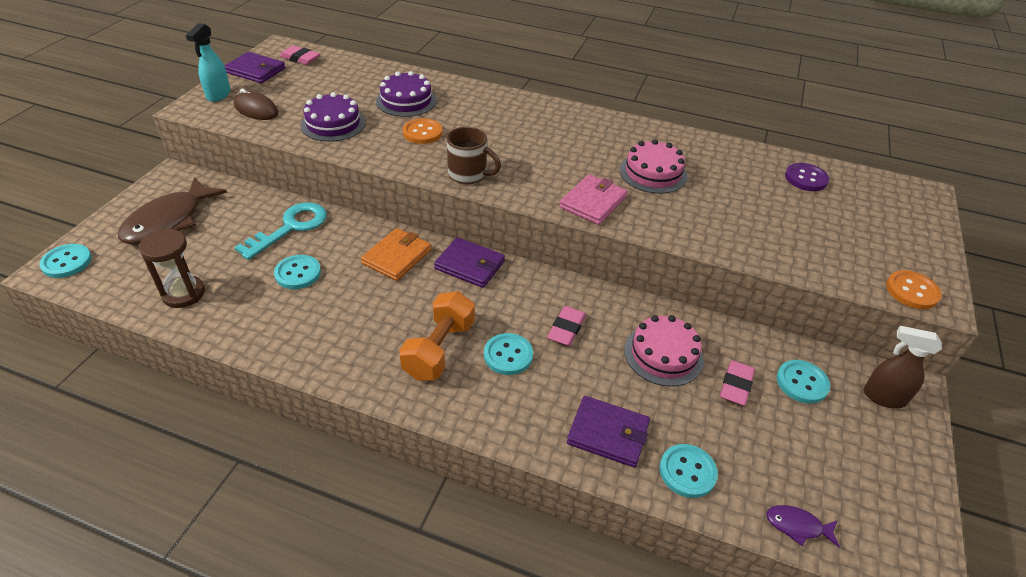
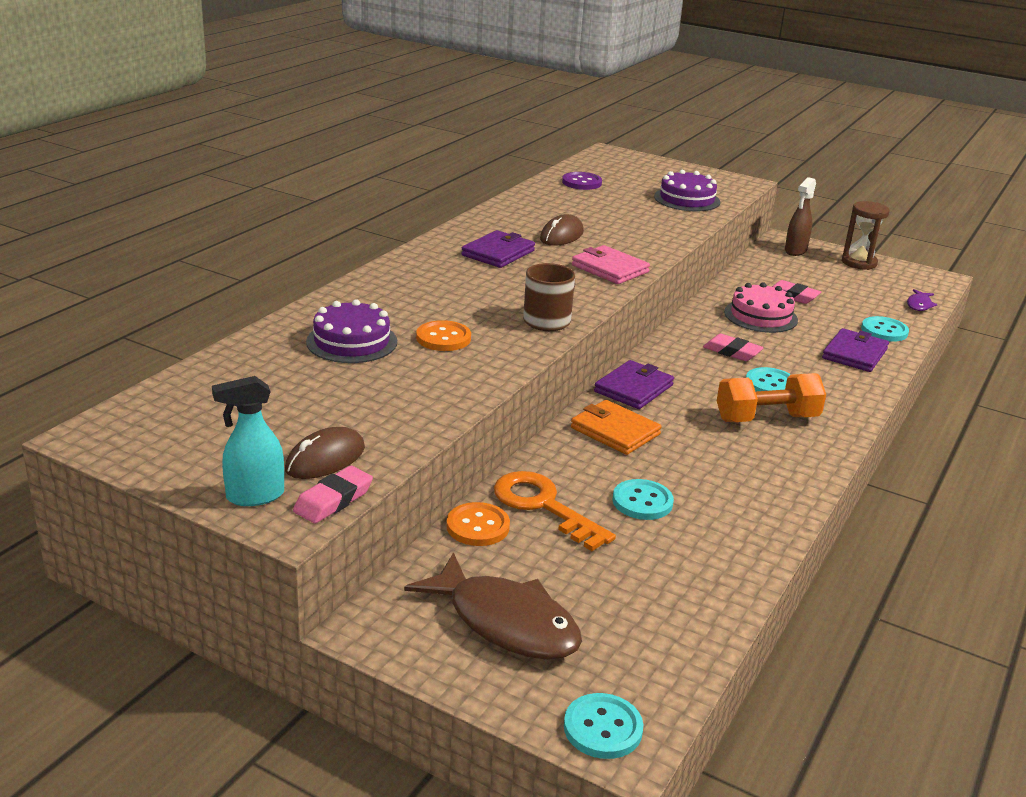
camera: 80 degrees left, 15 degrees down
brown hourglass [138,228,205,308] -> brown hourglass moved to [842,201,890,270]
turquoise spray bottle [186,23,231,102] -> turquoise spray bottle turned 135 degrees clockwise [212,376,284,506]
purple wallet [224,52,285,83] -> purple wallet moved to [461,230,535,268]
turquoise key [234,202,327,260] -> orange key [494,471,616,551]
pink eraser [280,45,320,65] -> pink eraser moved to [293,466,373,523]
purple cake [300,92,366,142] -> purple cake moved to [654,170,720,211]
orange dumbbell [399,291,475,381] -> orange dumbbell turned 45 degrees counterclockwise [717,373,826,422]
pink cake [620,139,687,194] -> brown mouse [540,214,584,246]
turquoise button [777,360,830,404] -> none
orange button [886,270,942,309] -> orange button moved to [446,502,510,546]

